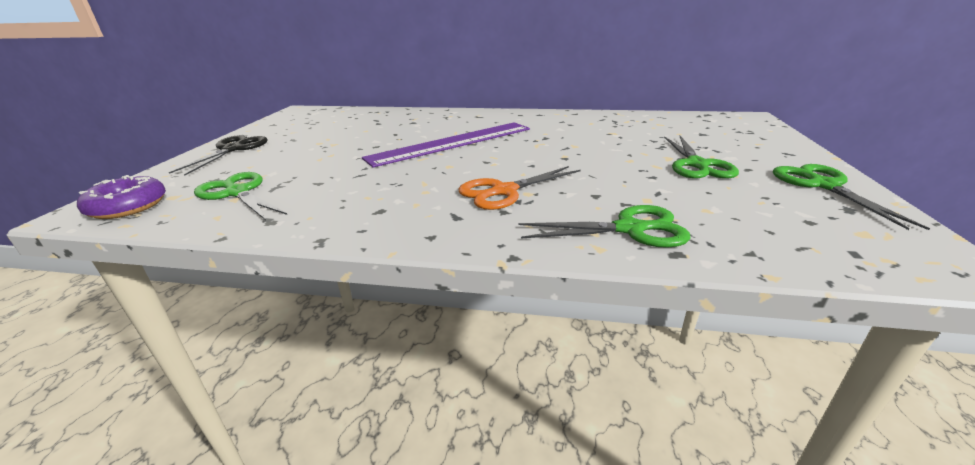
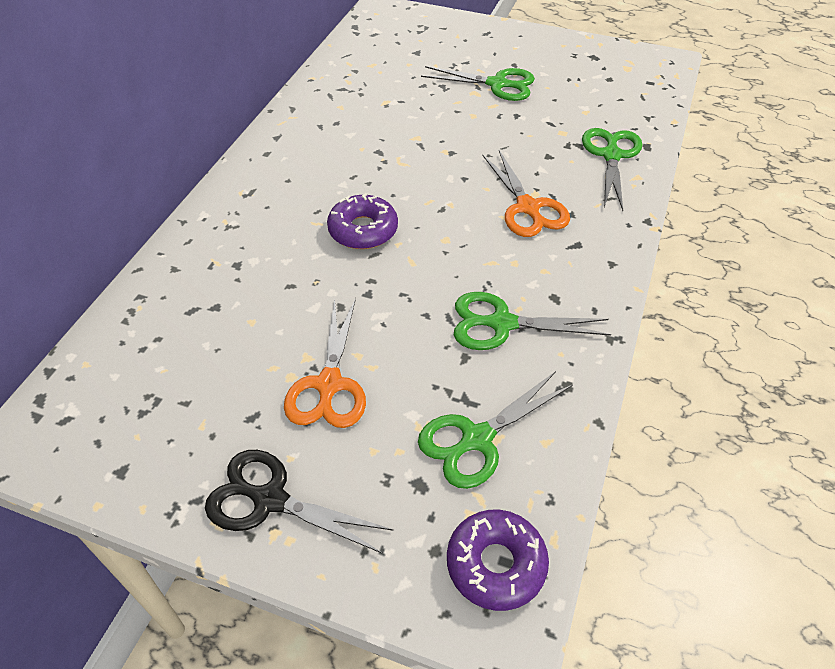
camera: 80 degrees left, 20 degrees up
purple ruler [362,122,530,168] -> purple donut [327,193,398,249]
green scissors [773,164,930,230] -> green scissors moved to [454,292,611,350]
none -> orange scissors [284,298,366,428]

